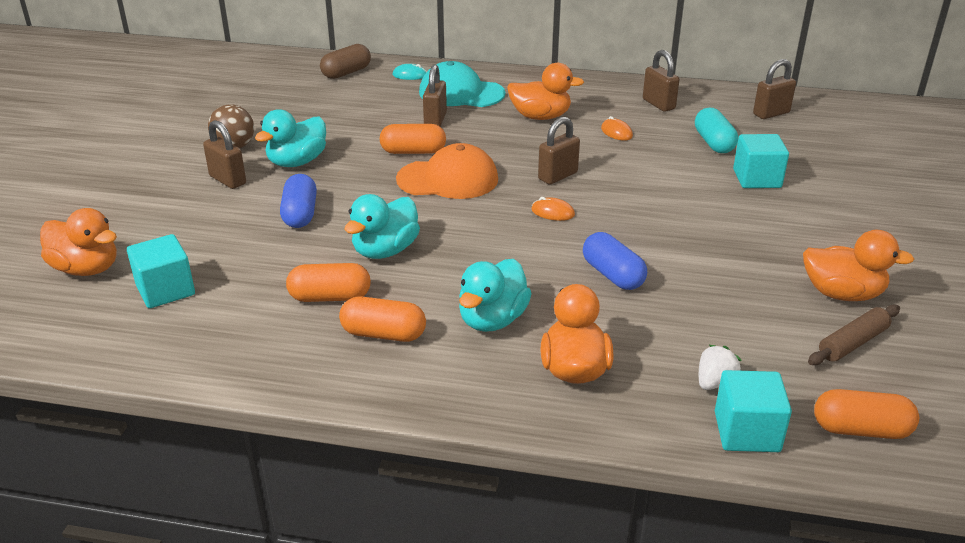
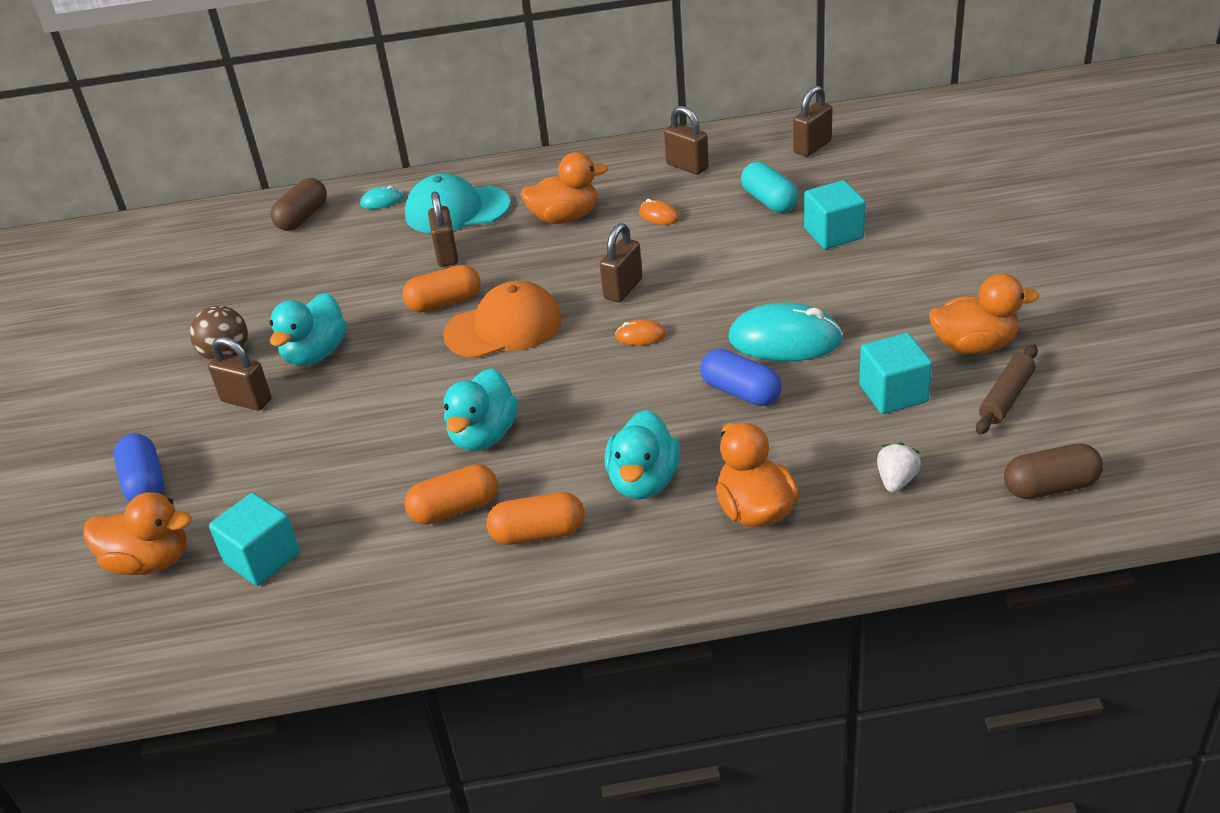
camera: 15 degrees left, 5 degrees up
blue capsule [280,174,317,228] -> blue capsule moved to [113,433,164,502]
turquoise cube [715,370,792,452] -> turquoise cube moved to [859,333,932,414]
orange capsule [814,389,919,439] -> brown capsule [1004,443,1103,499]
none -> turquoise mouse [728,303,843,361]

